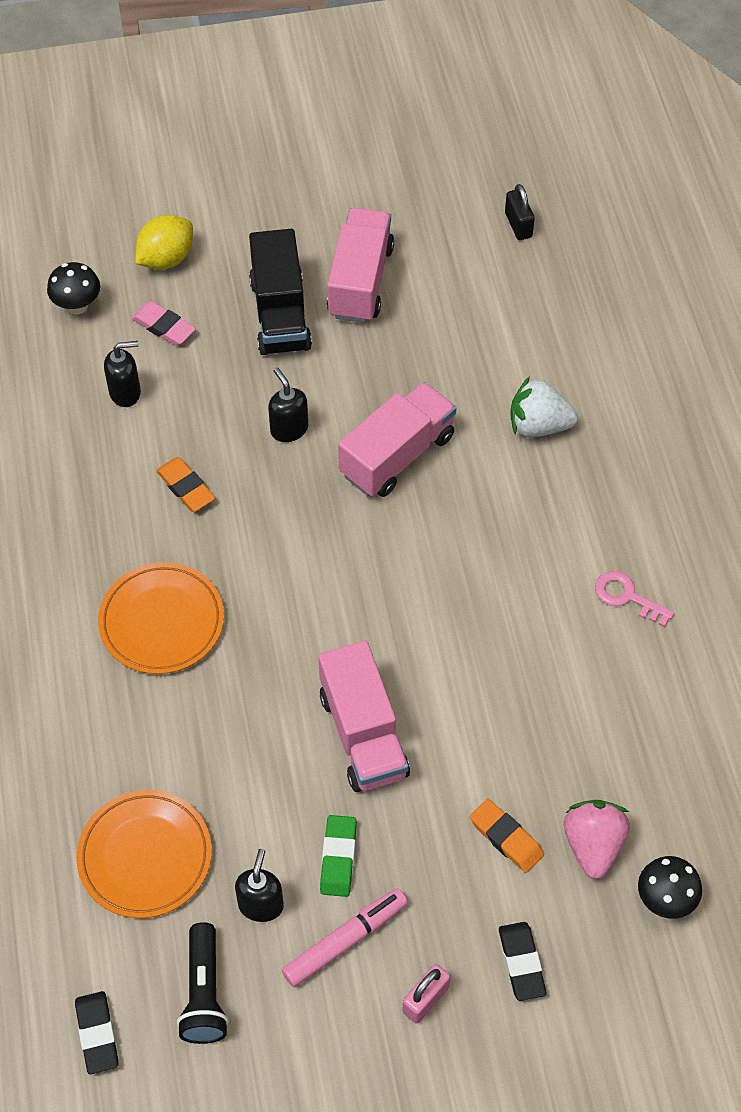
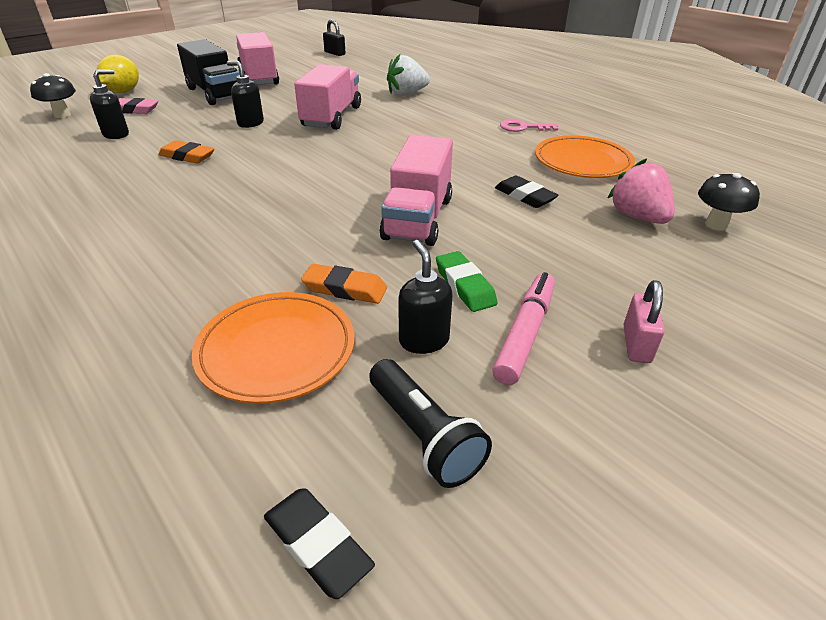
camera: 30 degrees left, 20 degrees down
orange plate [98,562,224,674] -> orange plate moved to [535,135,635,178]
pink truck [318,641,410,792] -> pink truck turned 60 degrees clockwise [379,135,453,246]
orange eraser [470,799,544,873] -> orange eraser moved to [301,264,387,304]
black eraser [499,922,546,1001] -> black eraser moved to [495,176,559,208]

